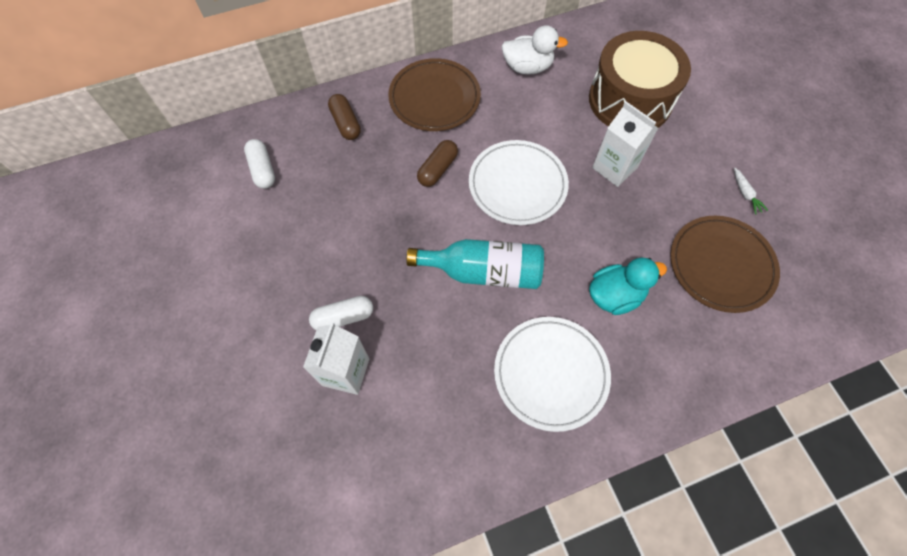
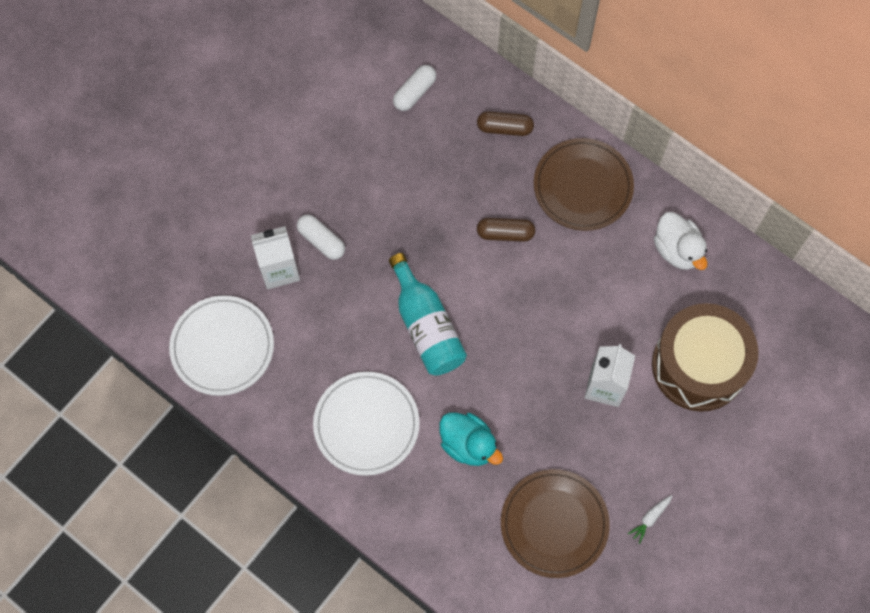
camera: 60 degrees right, 5 degrees up
brown capsule [328,94,361,140] -> brown capsule turned 60 degrees clockwise [477,111,534,136]
white plate [469,140,569,225] -> white plate moved to [169,296,274,396]

